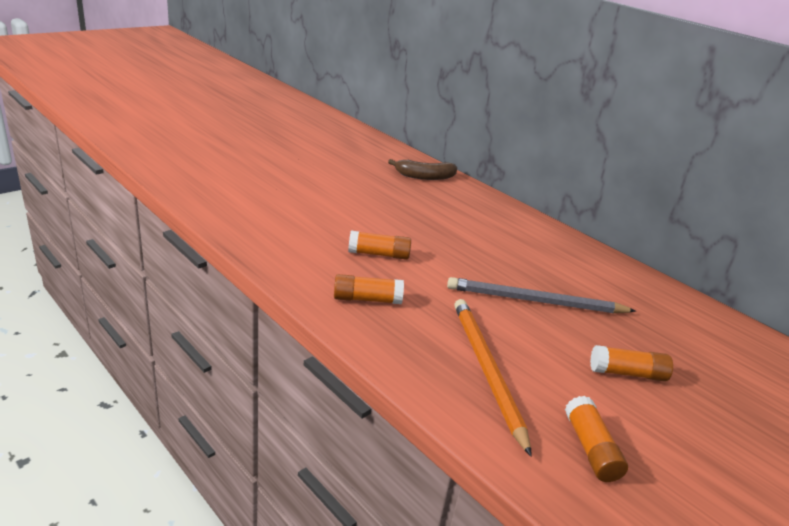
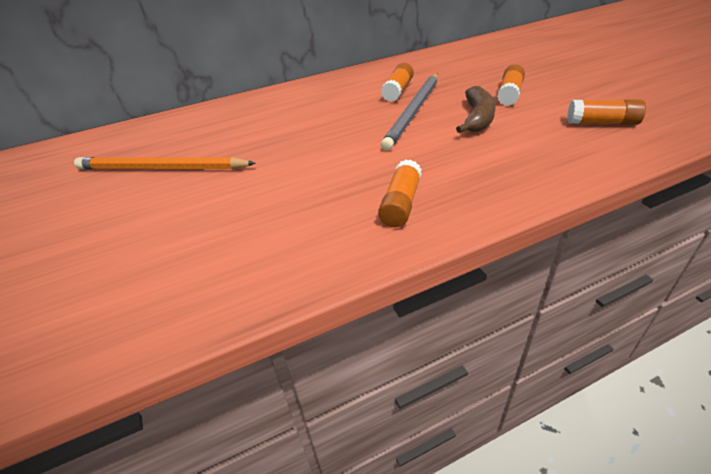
camera: 65 degrees left, 10 degrees up
orange glue stick [348,231,411,260] -> orange glue stick moved to [381,63,414,102]
brown banana [388,159,457,180] -> brown banana moved to [456,86,496,133]
orange pencil [454,299,532,457] -> orange pencil moved to [74,157,256,169]

